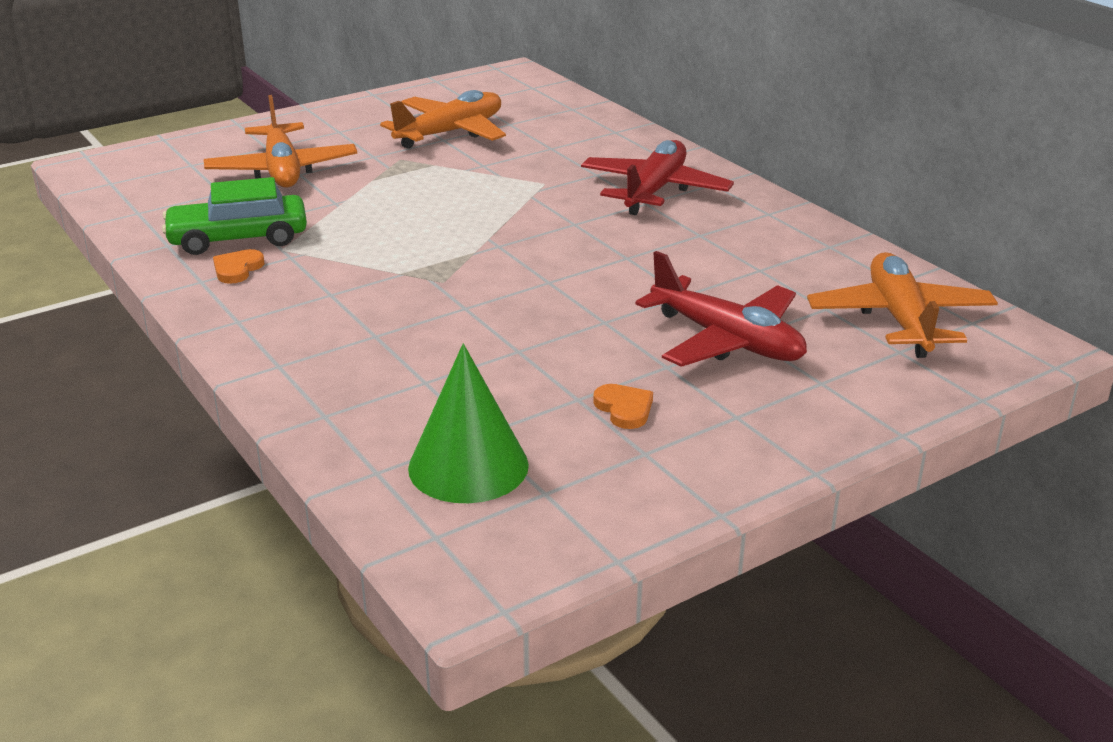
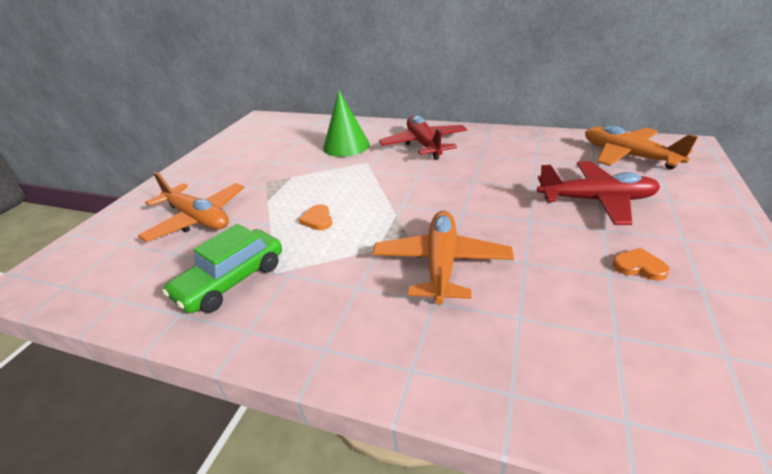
camera: 35 degrees left, 5 degrees up
orange heart [213,249,264,284] -> orange heart moved to [299,204,332,230]
orange plane [380,90,506,149] -> orange plane moved to [373,211,514,305]
green cone [408,343,529,503] -> green cone moved to [323,90,370,157]

